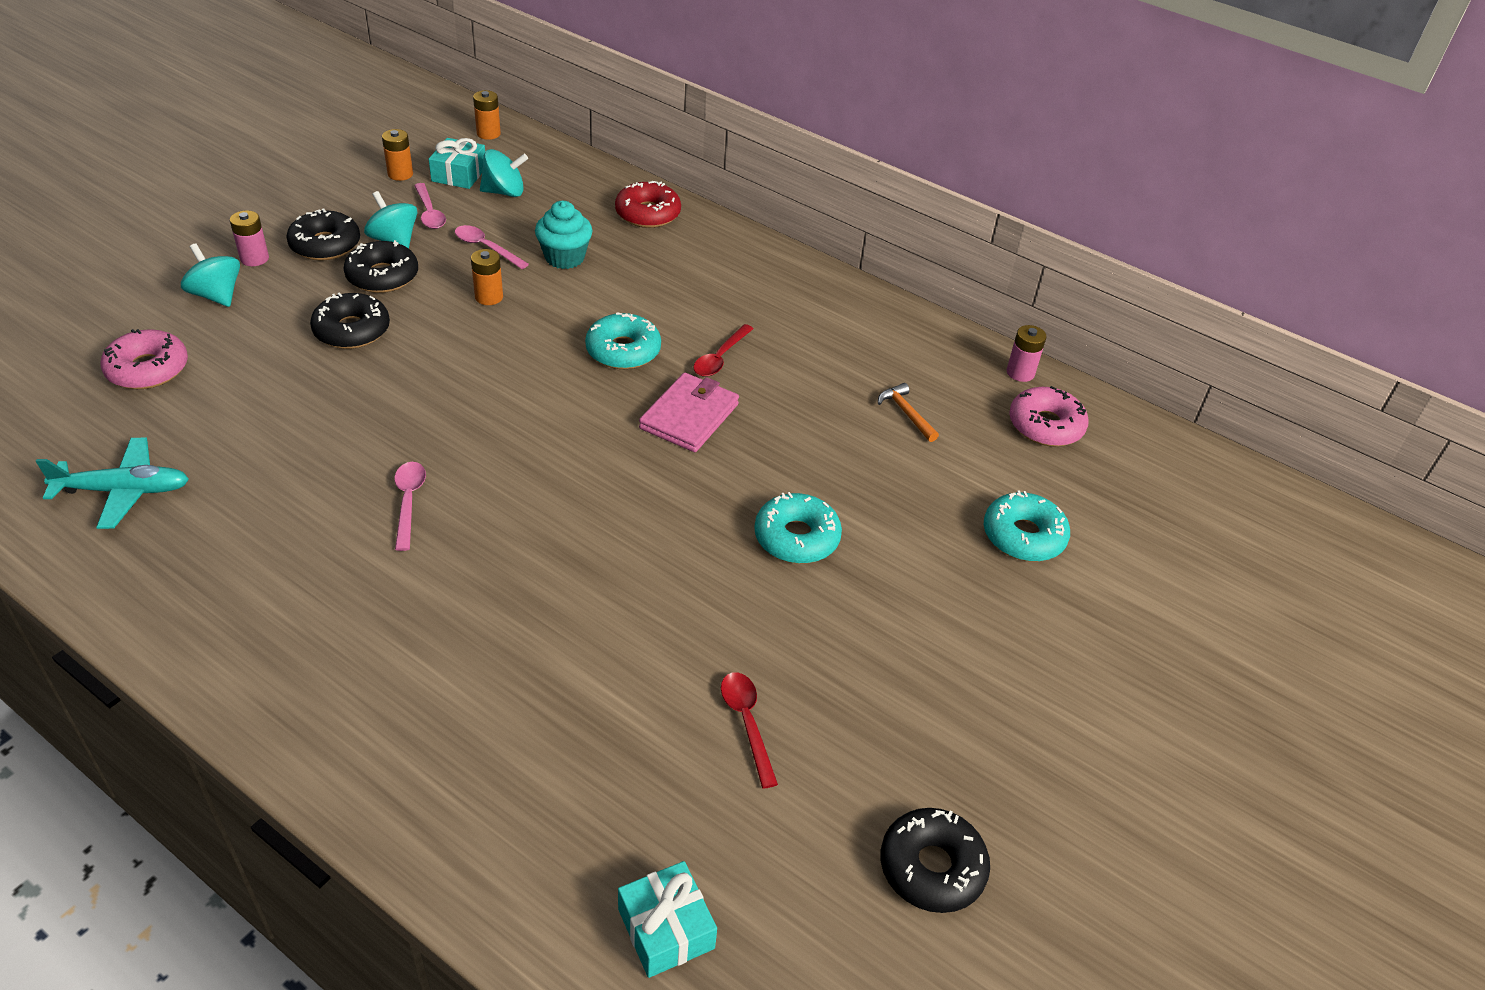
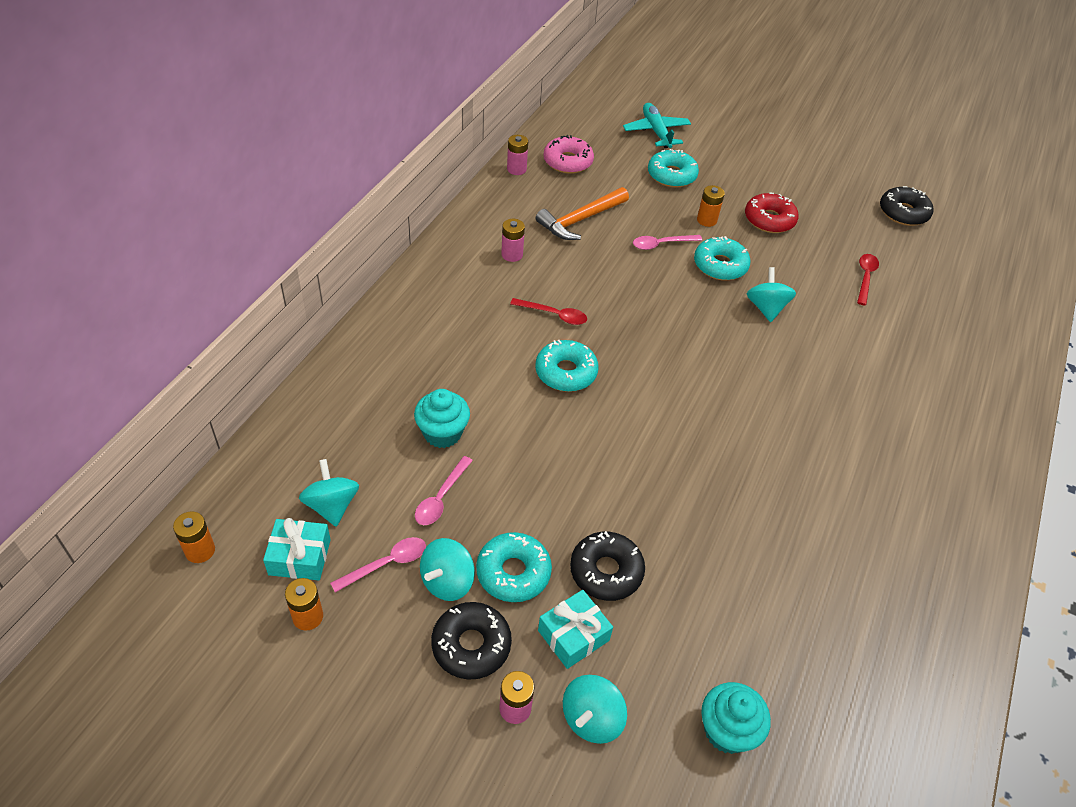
camera: 100 degrees left, 5 degrees up
turquoise plane [36,438,189,529] -> turquoise plane moved to [623,103,691,148]
pink donut [101,329,188,389] -> turquoise cupcake [701,682,771,754]
black donut [344,240,418,293] -> turquoise donut [476,532,552,602]
pink spoon [394,462,426,551] -> pink spoon moved to [633,235,702,250]
orange battery [471,249,503,305] -> orange battery moved to [697,185,725,227]
red donut [615,181,681,228] -> red donut moved to [745,193,799,233]
turquoise gift [618,861,717,978] -> turquoise gift moved to [538,590,613,669]
pink wallet [639,373,739,452] -> none
red spoon [721,672,778,789] -> red spoon turned 135 degrees clockwise [857,254,879,305]
orange hammer [878,383,939,442] -> orange hammer [536,187,629,240], size x1.81
none -> pink battery [501,219,525,262]
none -> turquoise spinning top [747,267,796,322]

